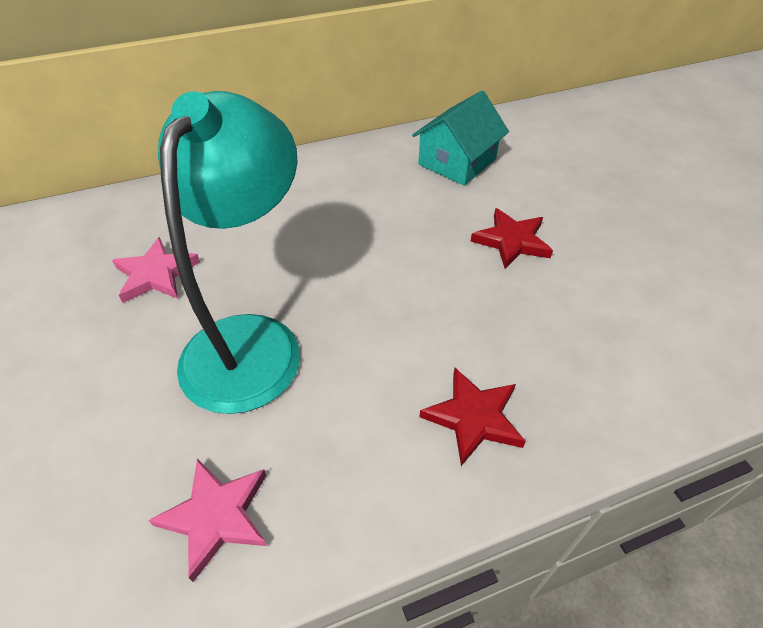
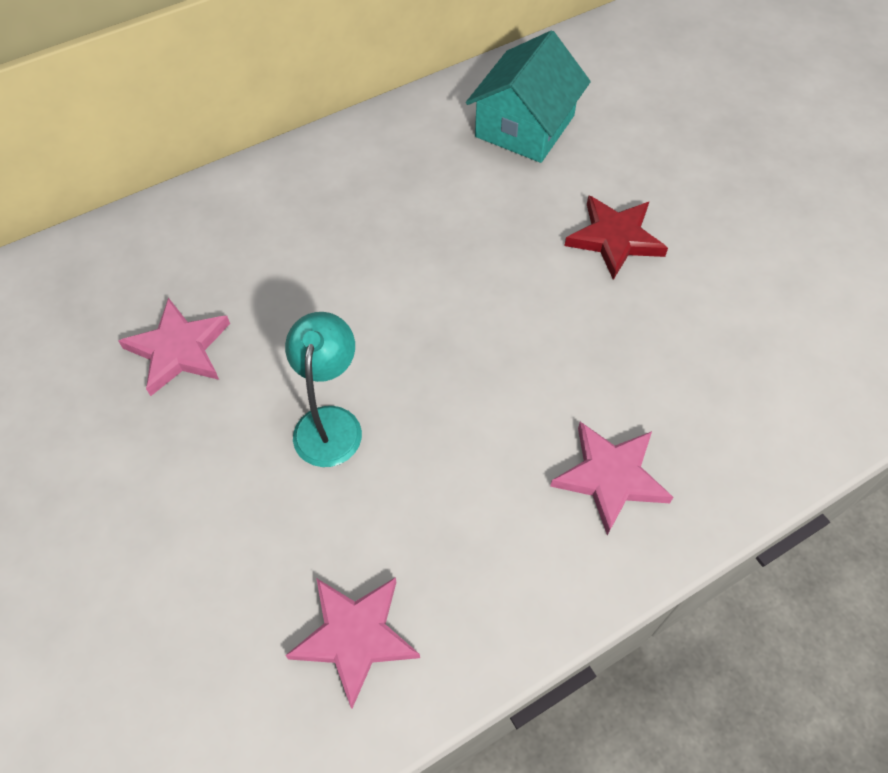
camera: 10 degrees left, 10 degrees up
turquoise lamp [158,91,300,414] -> turquoise lamp [285,312,362,467], size x0.48
red star [420,368,526,466] -> pink star [550,422,673,535]

